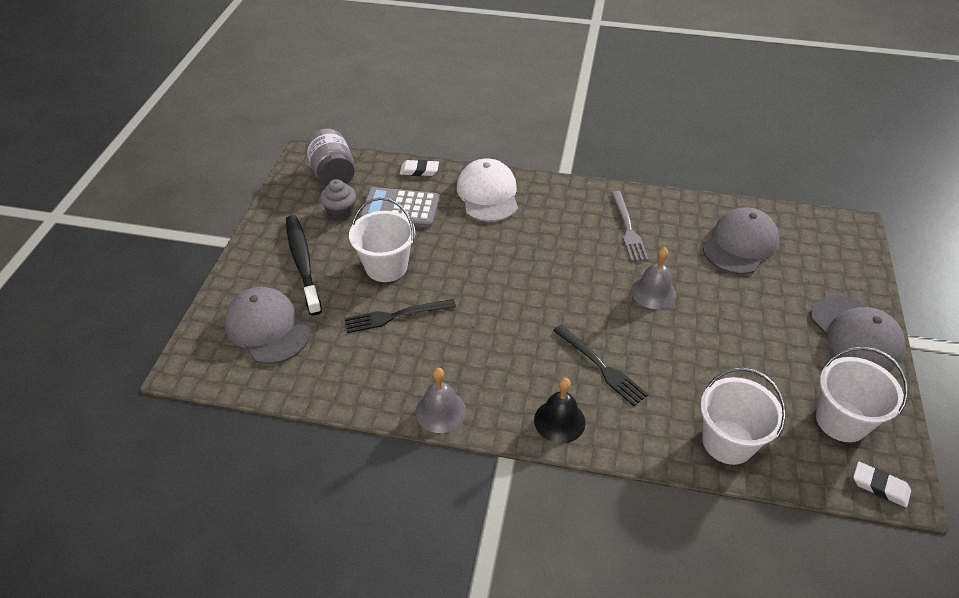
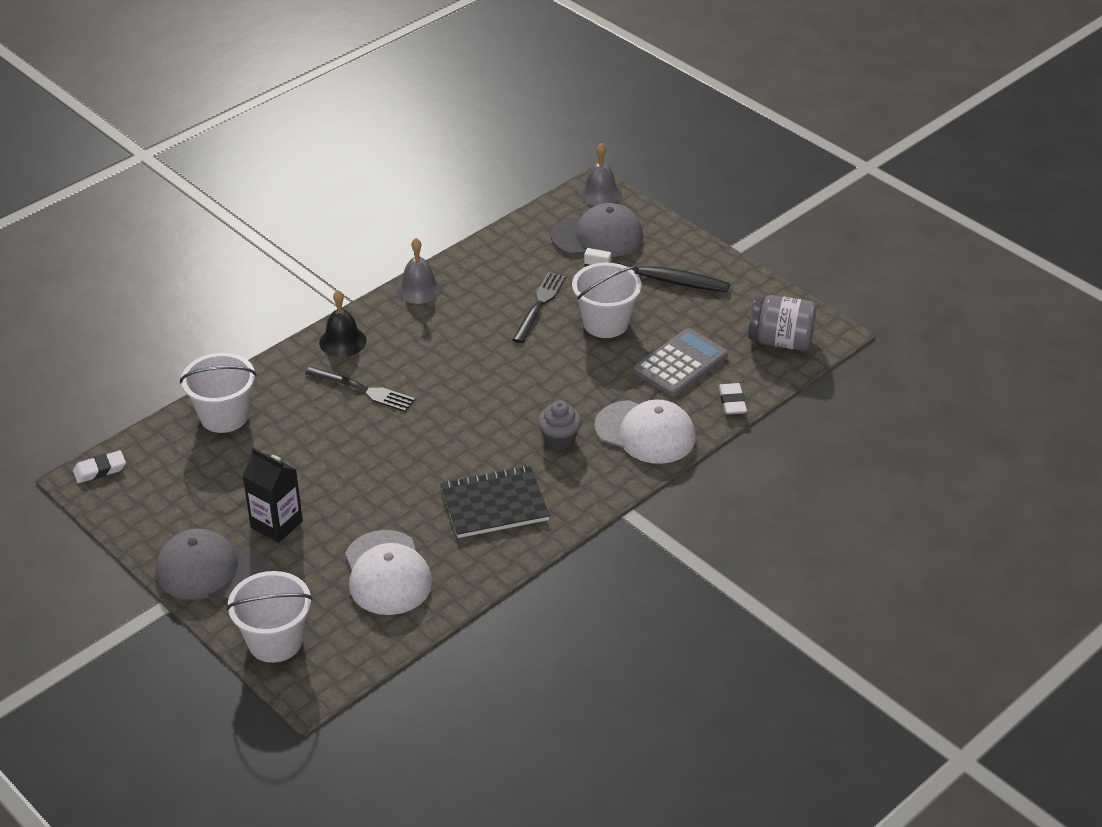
camera: 125 degrees right, 5 degrees down
grey cupcake [320,179,356,220] -> grey cupcake moved to [538,400,582,450]
white eraser [400,160,439,176] -> white eraser turned 45 degrees counterclockwise [719,383,747,415]
black fork [553,325,648,406] -> black fork turned 150 degrees counterclockwise [305,366,415,412]
grey fork [611,191,649,262] -> black notebook [440,466,550,538]
grey bell [631,247,676,309] -> grey bell moved to [579,143,622,206]
grey cap [703,207,779,274] -> white cap [345,530,432,615]
white bucket [816,347,908,442] -> white bucket moved to [226,571,313,663]
none -> black carton [243,448,303,543]

